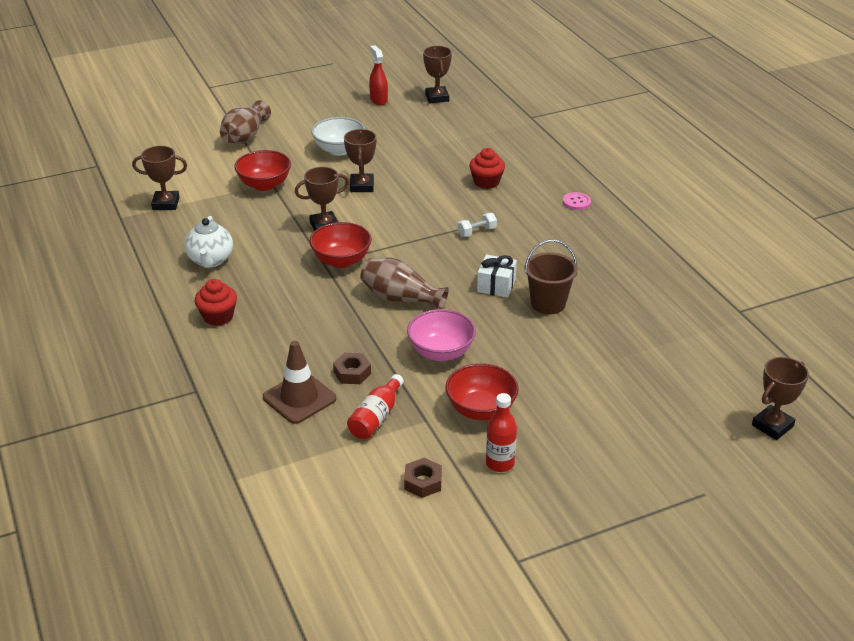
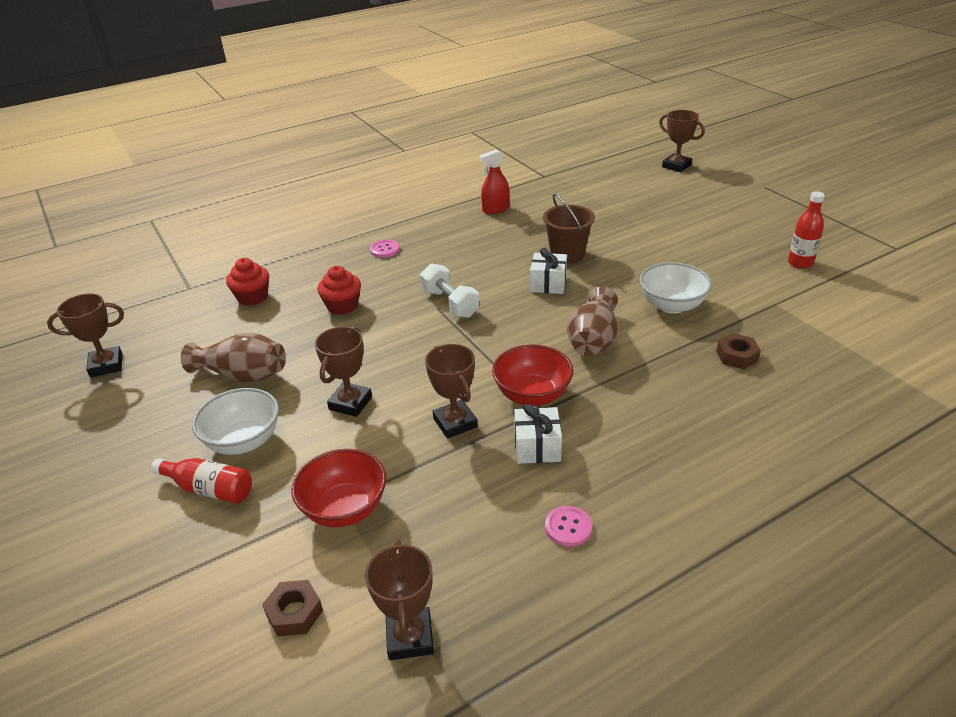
camera: 95 degrees left, 0 degrees up
white teapot [185,216,233,268] -> pink button [545,506,592,546]
red cupcake [195,279,237,326] -> red cupcake moved to [226,258,269,306]
brown vase [220,100,271,144] -> brown vase moved to [181,332,286,383]
brown traffic cone [263,341,336,424] -> none
brown trophy [344,129,377,192] -> brown trophy turned 60 degrees counterclockwise [315,327,372,417]
red bottle [347,374,404,439] -> red bottle moved to [151,458,252,504]
red spray bottle [369,45,388,105] -> red spray bottle moved to [479,149,509,214]
brown nut [404,458,442,498] -> brown nut moved to [262,580,323,636]
pink bowl [407,309,476,361] -> white bowl [640,262,712,314]
red bowl [445,363,519,420] -> none
white dumbbell [458,213,497,237] -> white dumbbell [420,263,479,318], size x1.61
none -> white gift [514,404,562,464]

